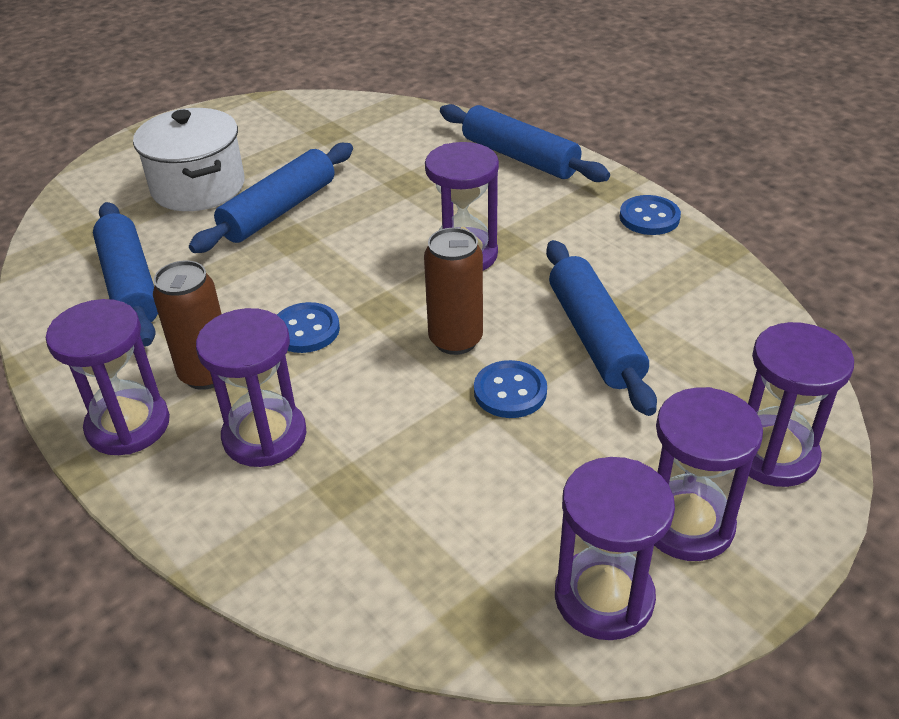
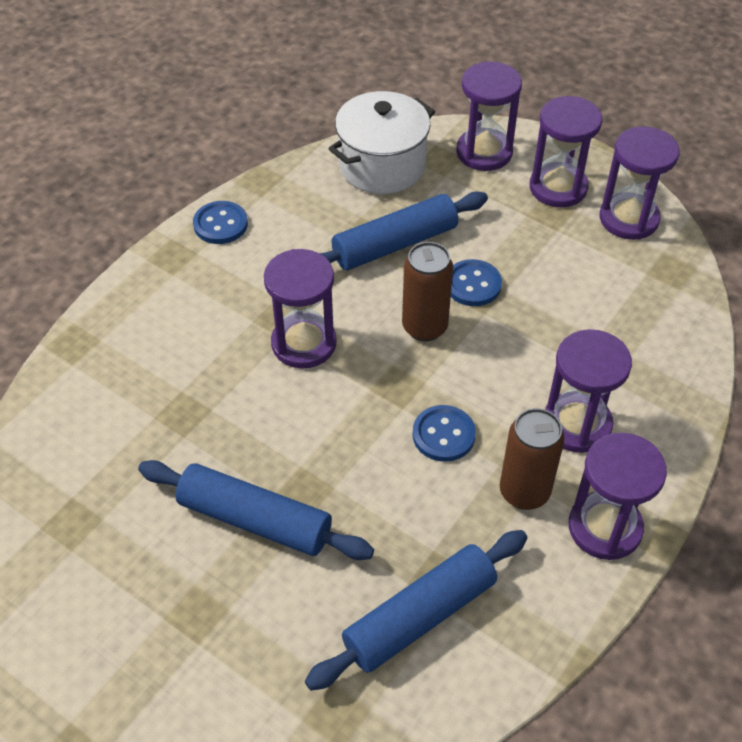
camera: 105 degrees left, 10 degrees up
white pot [133,108,245,211] -> white pot moved to [329,91,435,194]
blue rolling pin [440,104,610,182] -> none

